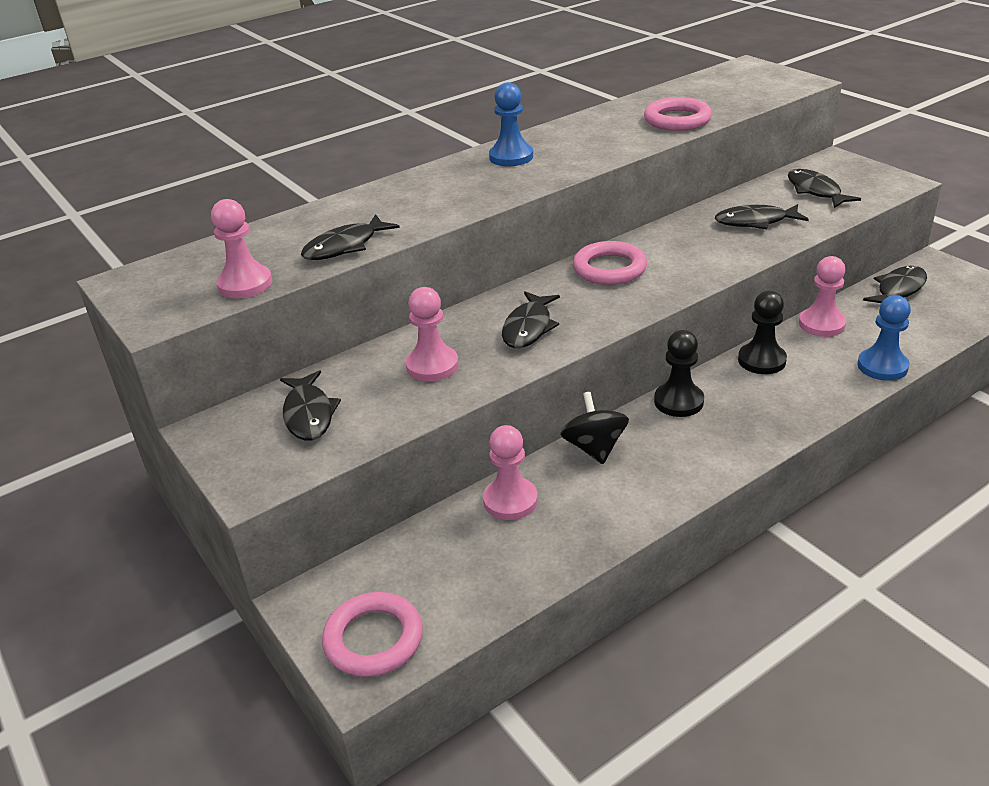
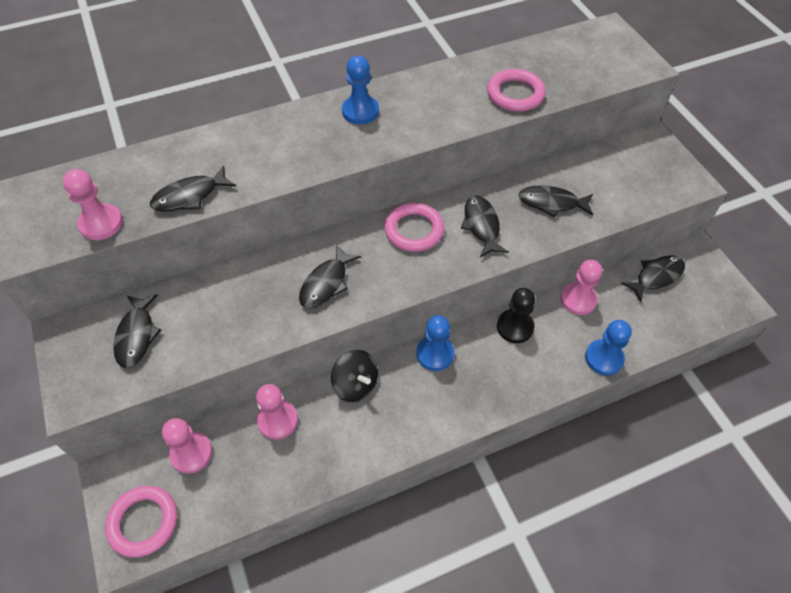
camera: 10 degrees right, 20 degrees up
pink pawn [405,287,459,381] -> pink pawn moved to [162,418,212,474]
black spinning top [560,392,629,464] -> black spinning top turned 135 degrees clockwise [331,350,378,402]
black pawn [654,330,704,417] -> blue pawn [417,315,454,371]
black fish [788,169,861,208] -> black fish moved to [461,196,508,257]

